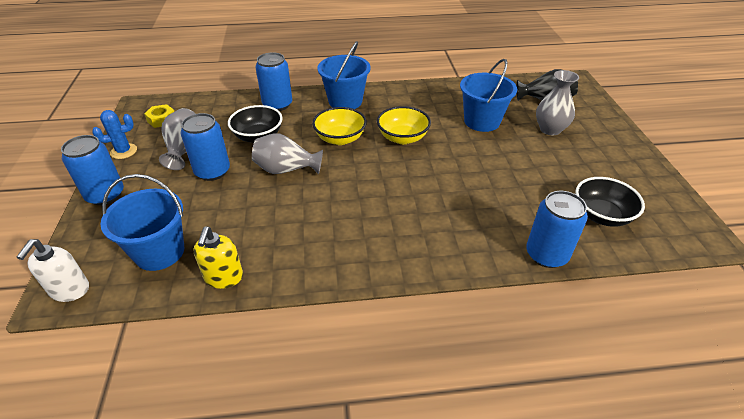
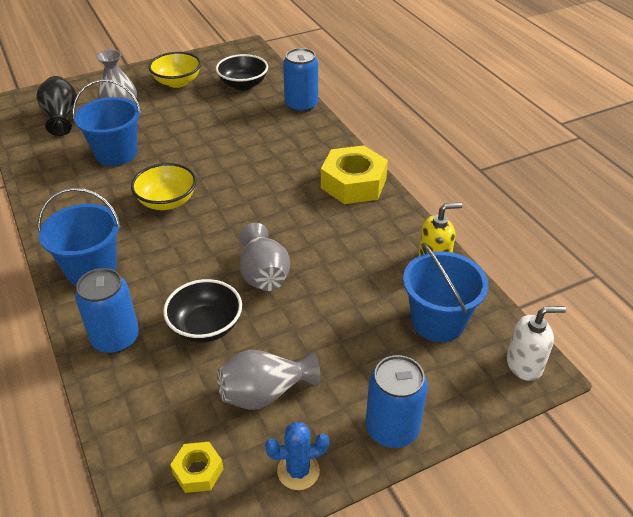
camera: 110 degrees left, 0 degrees up
blue cactus [92,110,137,159] -> blue cactus turned 60 degrees counterclockwise [265,422,329,490]
blue can [180,113,230,181] -> none
yellow bowl [312,107,367,145] -> yellow bowl moved to [148,52,201,88]
none -> yellow nut [321,145,388,204]

